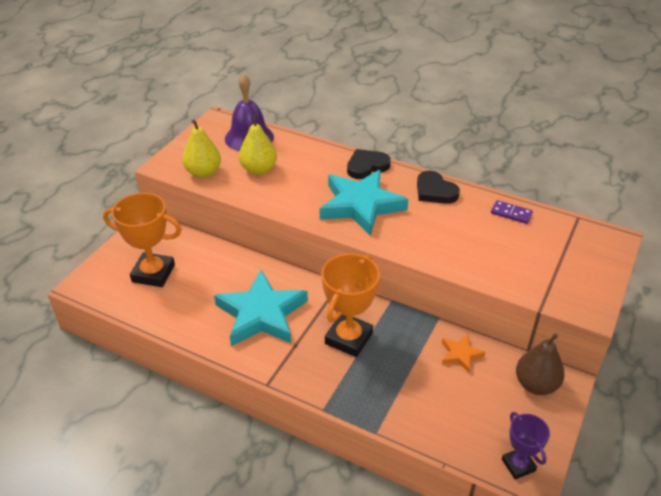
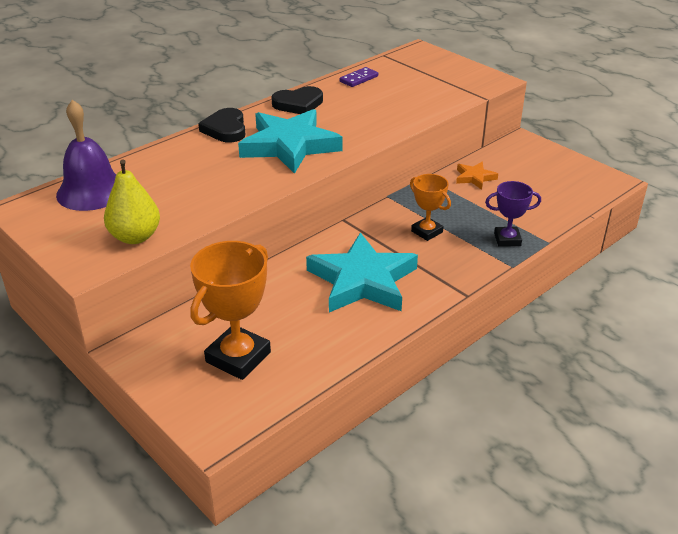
camera: 70 degrees left, 5 degrees down
yellow pear [239,115,277,175] -> none
orange trophy [321,253,380,357] -> orange trophy [410,174,451,241], size x0.58
purple trophy [502,412,550,479] -> purple trophy moved to [485,181,541,247]
brown pear [516,333,565,395] -> none

